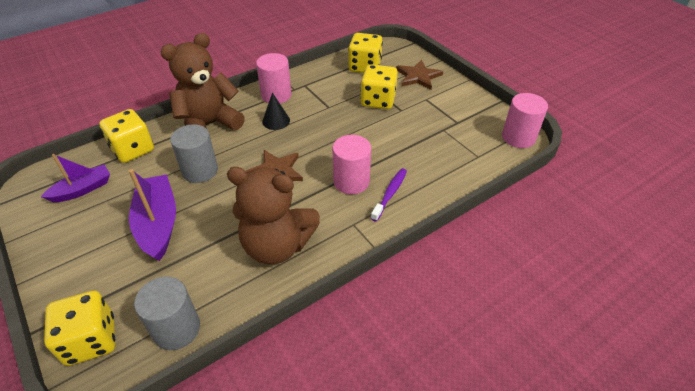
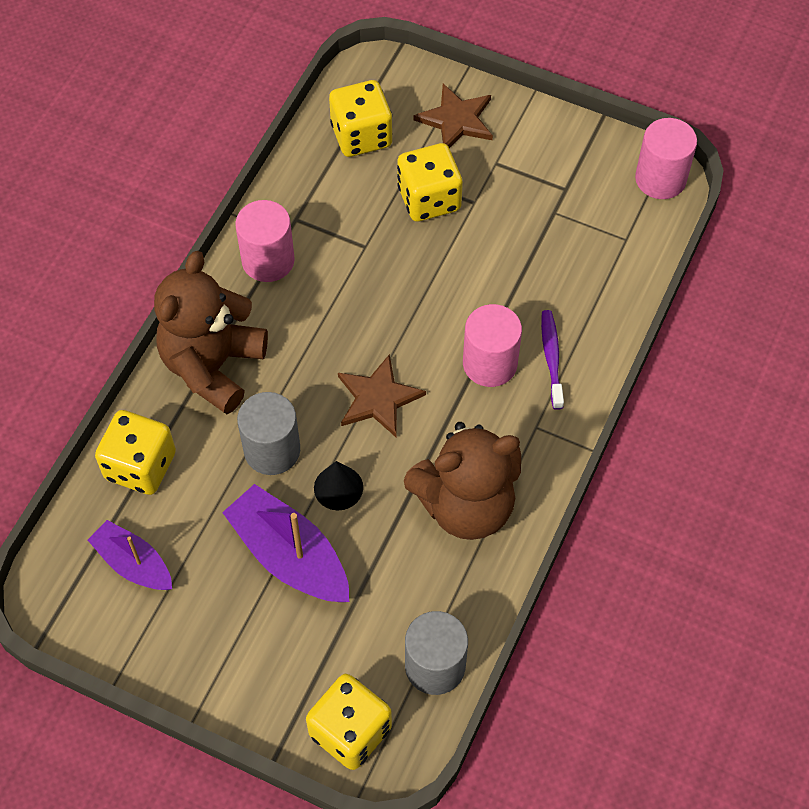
camera: 30 degrees left, 15 degrees up
purple boat [41,154,110,202] -> purple boat turned 75 degrees counterclockwise [88,520,172,590]
black cone [262,93,290,130] -> black cone moved to [314,461,363,510]

